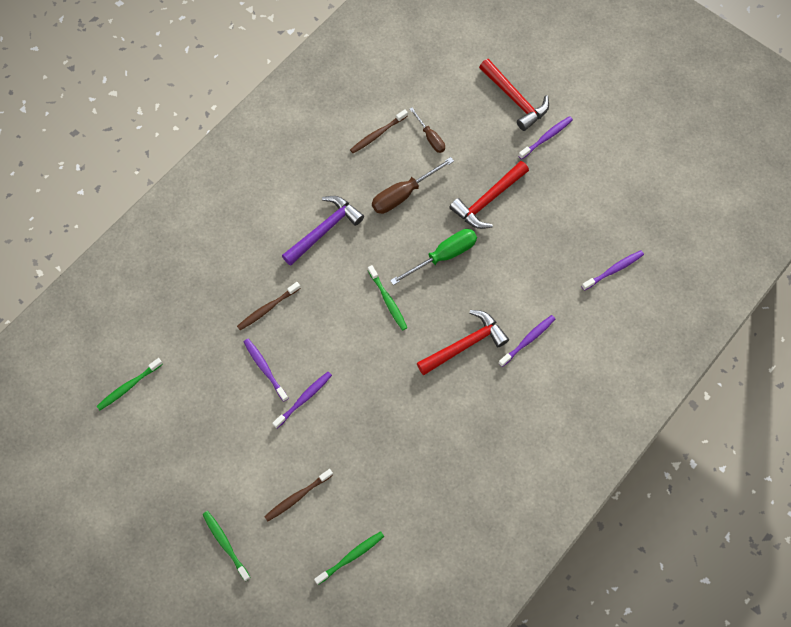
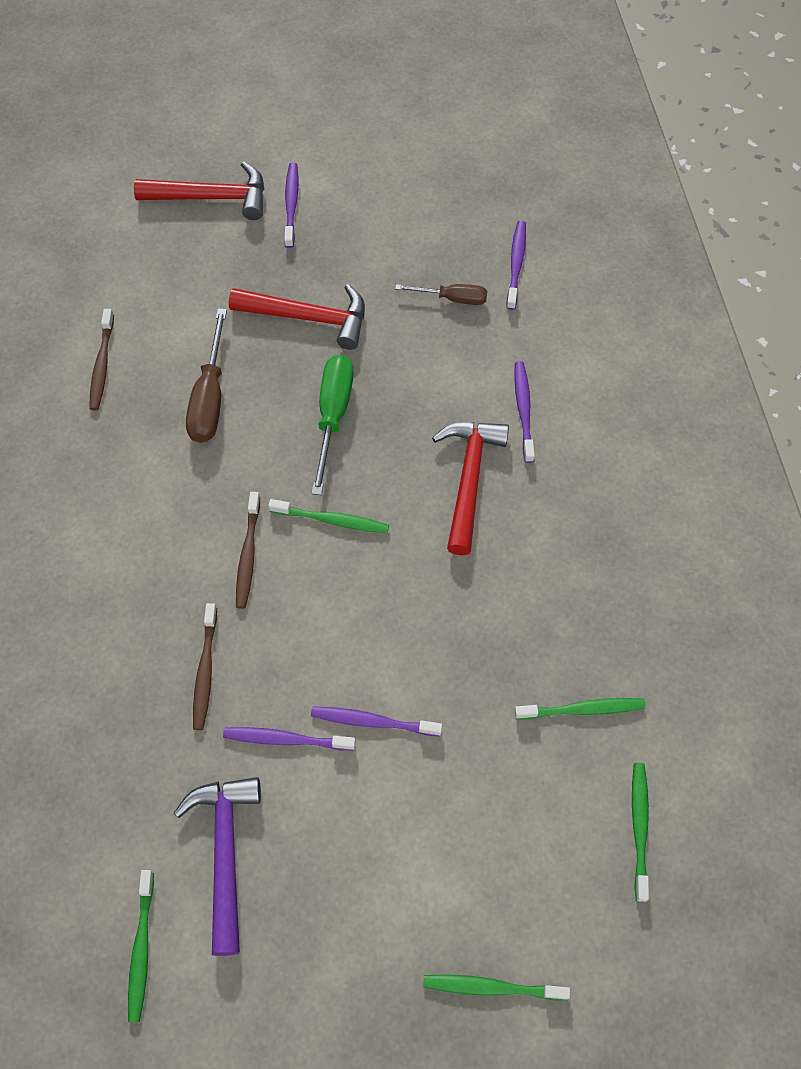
camera: 50 degrees left, 5 degrees down
brown toothbrush [264,469,333,521] -> brown toothbrush moved to [236,492,260,609]
purple toothbrush [272,372,332,428] -> purple toothbrush turned 75 degrees counterclockwise [311,706,442,737]
purple hammer [282,196,364,266] -> purple hammer moved to [174,777,261,956]
brown screwdriver [410,107,445,153] -> brown screwdriver moved to [395,284,487,305]
red hammer [449,161,529,229] -> red hammer turned 75 degrees counterclockwise [229,284,365,350]
none -> green toothbrush [515,698,646,720]

